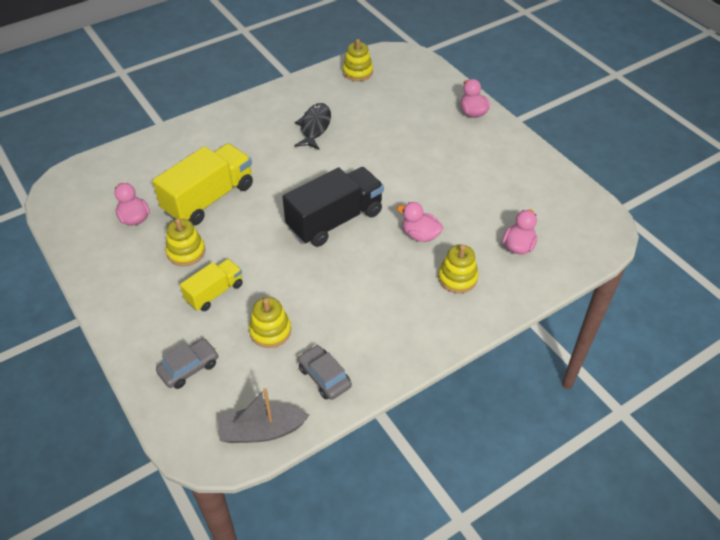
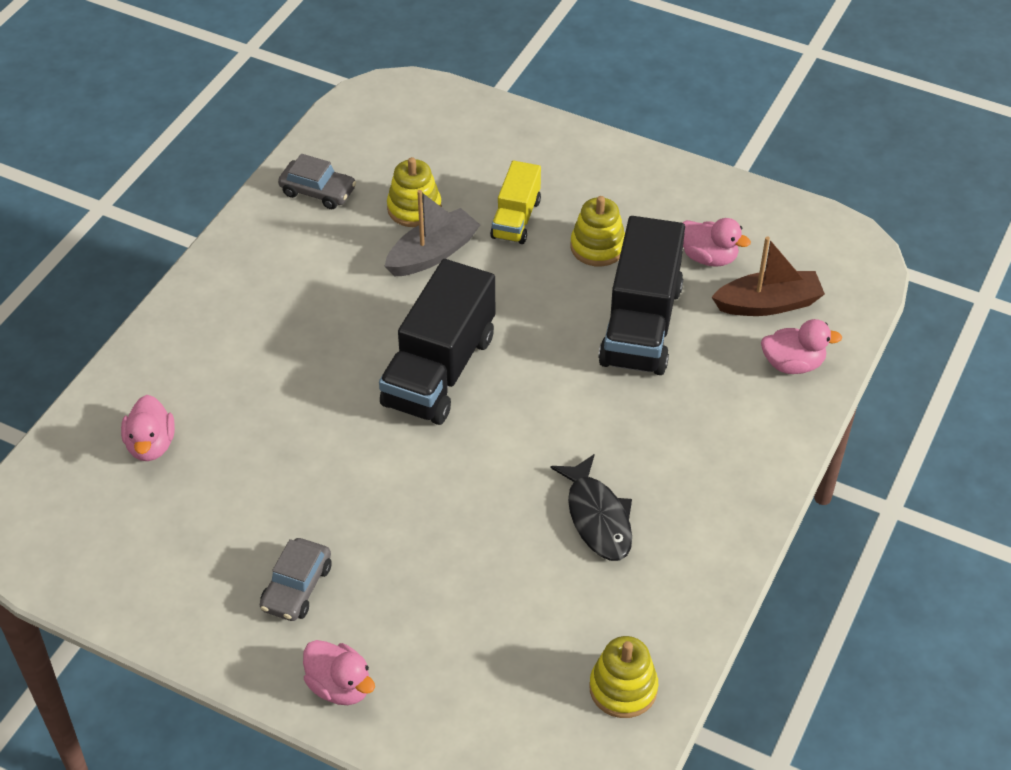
camera: 150 degrees right, 0 degrees up
yellow truck [153,144,253,226] -> black truck [598,216,685,375]
grey car [156,338,219,389] -> grey car moved to [260,538,332,621]
grey boat [218,388,309,443] -> grey boat moved to [384,190,480,277]
pink duck [397,202,443,242] -> pink duck moved to [761,319,842,374]
yellow stacking toy [438,244,478,293] -> none
none -> brown boat [712,236,825,316]

